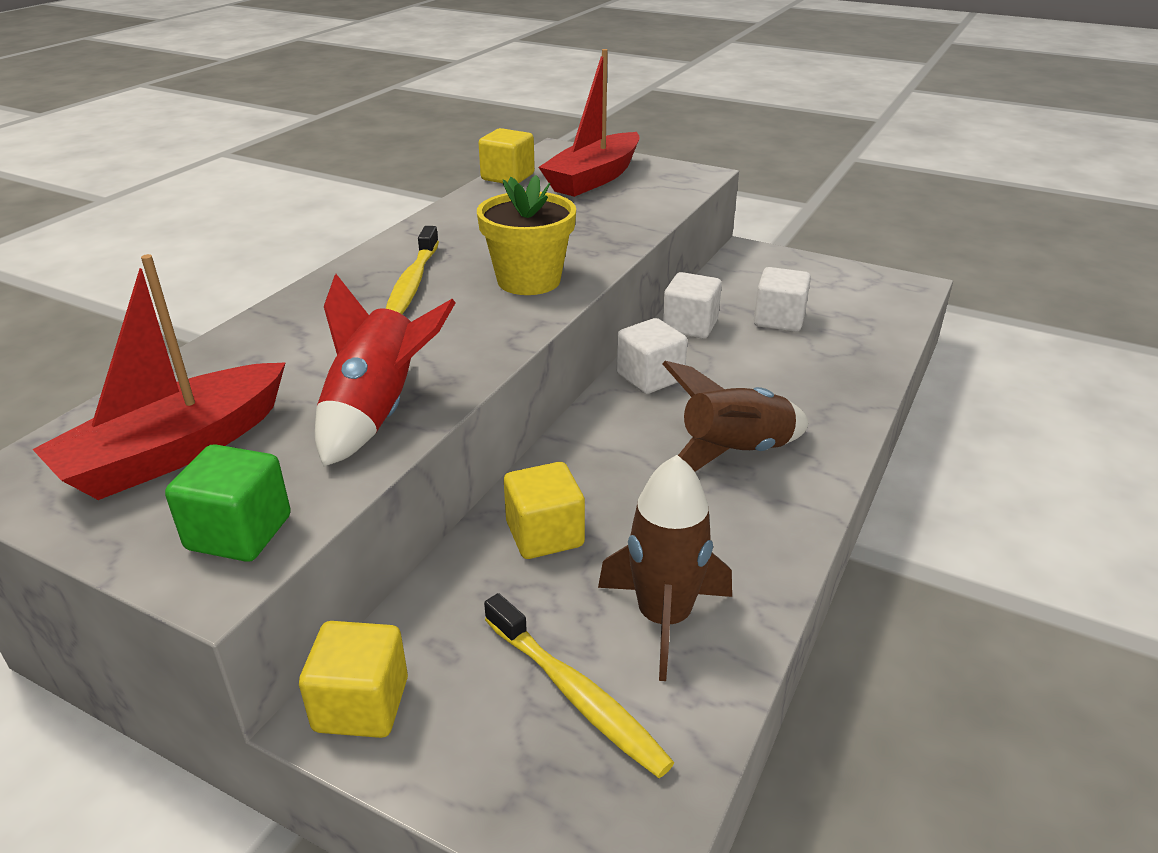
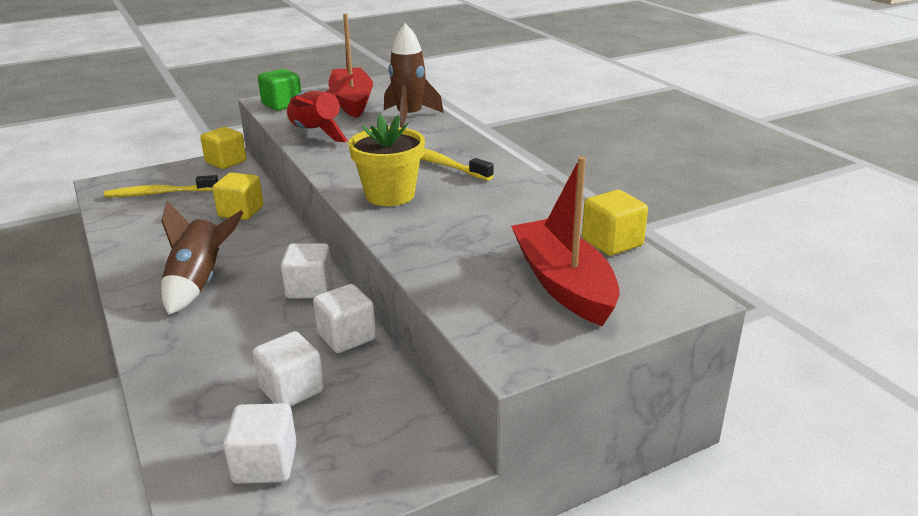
camera: 125 degrees right, 5 degrees down
brown rocket [598,455,732,681] -> brown rocket moved to [384,23,444,128]
none -> white cube [223,403,297,484]

